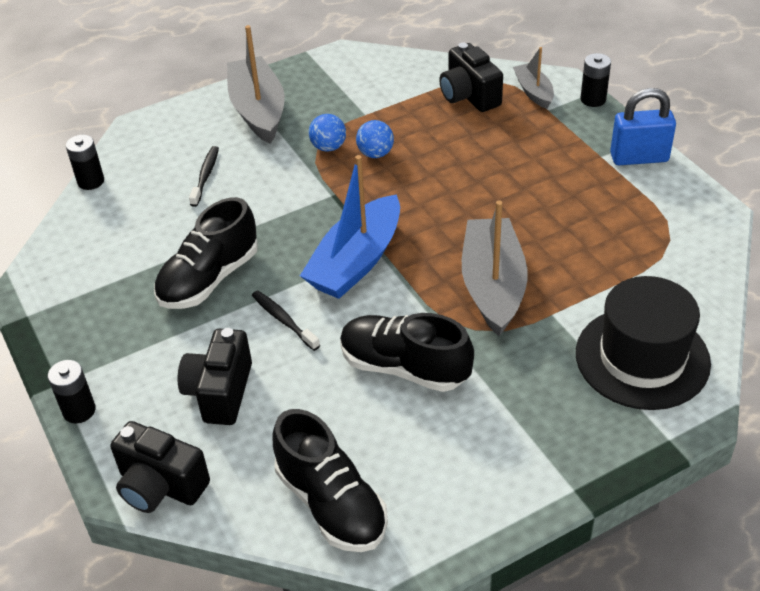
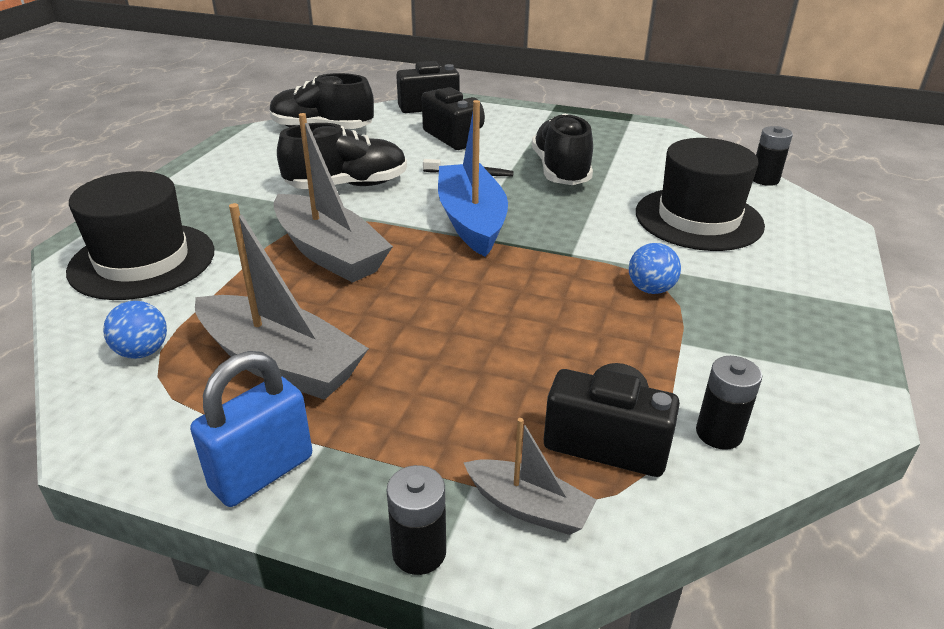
camera: 135 degrees right, 10 degrees down
black battery [48,360,96,423] -> black battery moved to [696,356,762,450]
black toothbrush [189,146,219,207] -> black hat [636,138,765,251]
grey boat [227,25,285,144] -> grey boat moved to [195,203,369,400]
blue ball [356,120,394,158] -> blue ball moved to [103,301,167,359]

